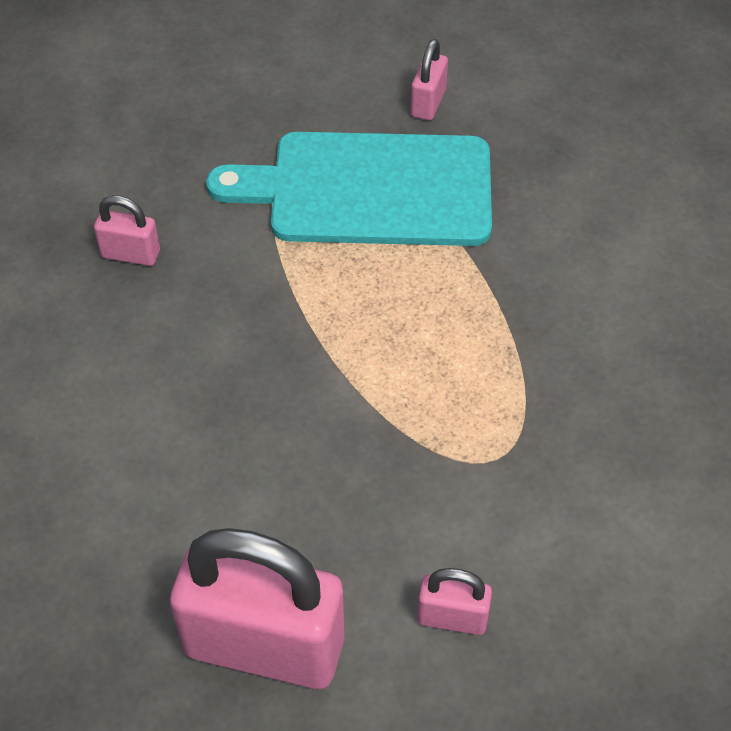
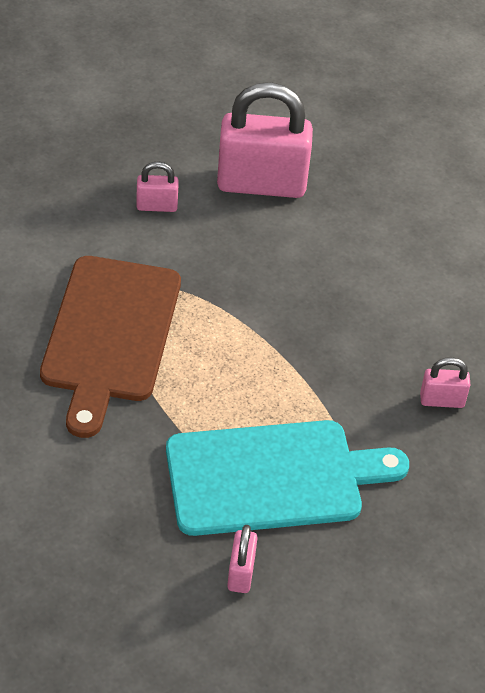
camera: 165 degrees right, 5 degrees down
none -> brown cutting board [40,256,181,438]

